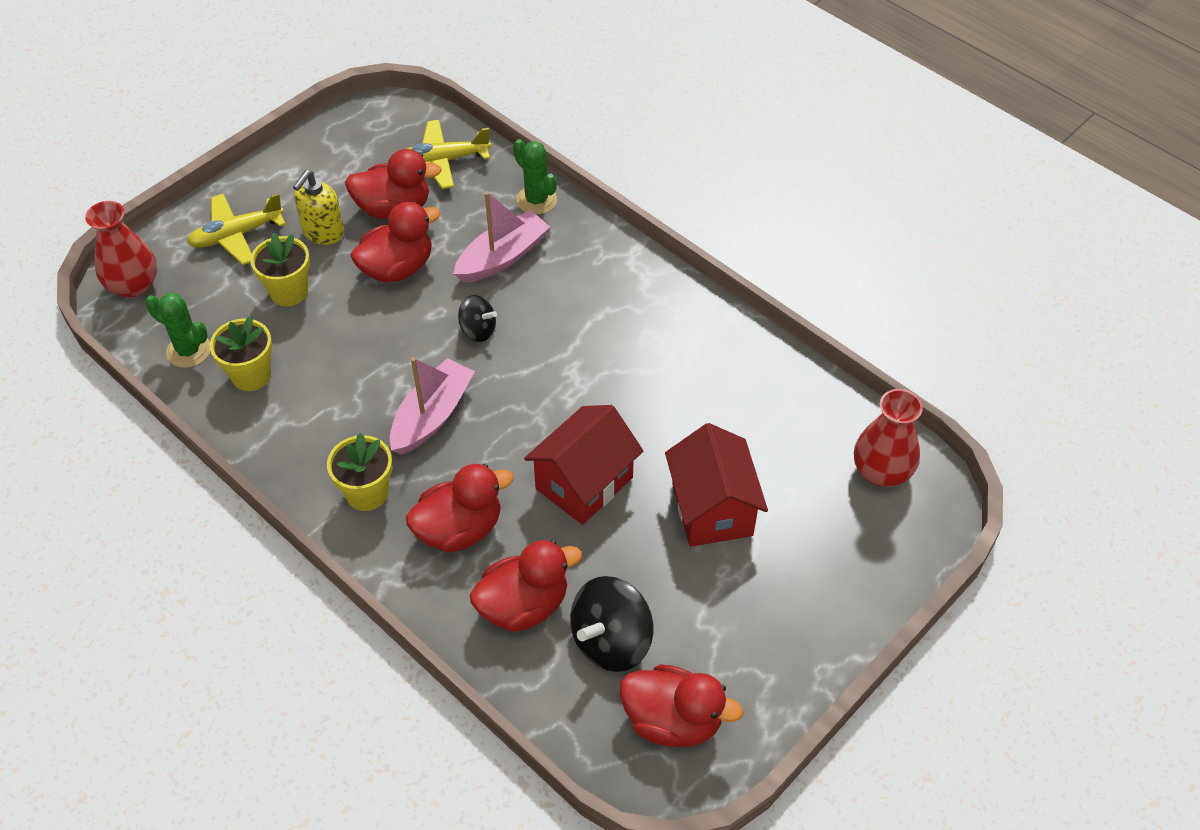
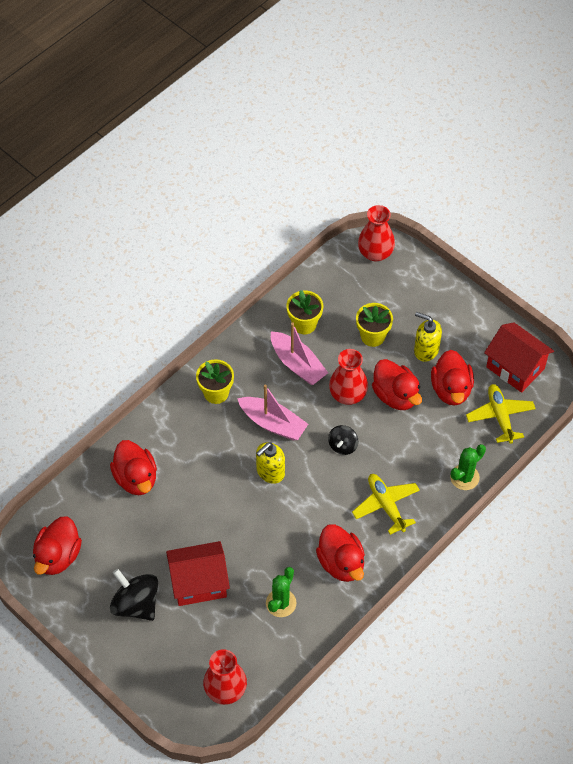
camera: 90 degrees right, 5 degrees up
green cactus [145,293,210,368] -> green cactus moved to [266,567,296,617]
yellow plane [187,193,286,265] -> yellow plane moved to [352,474,420,535]
red duck [406,464,514,553] -> red duck moved to [316,524,365,582]
pink boat [453,192,550,282] -> pink boat moved to [271,322,328,385]
red house [524,405,643,525] -> red house moved to [484,322,554,393]
black spinning top [570,576,653,672] -> black spinning top moved to [110,569,158,621]
none -> yellow soap dispenser [256,442,285,484]
none -> red vase [329,349,368,405]

